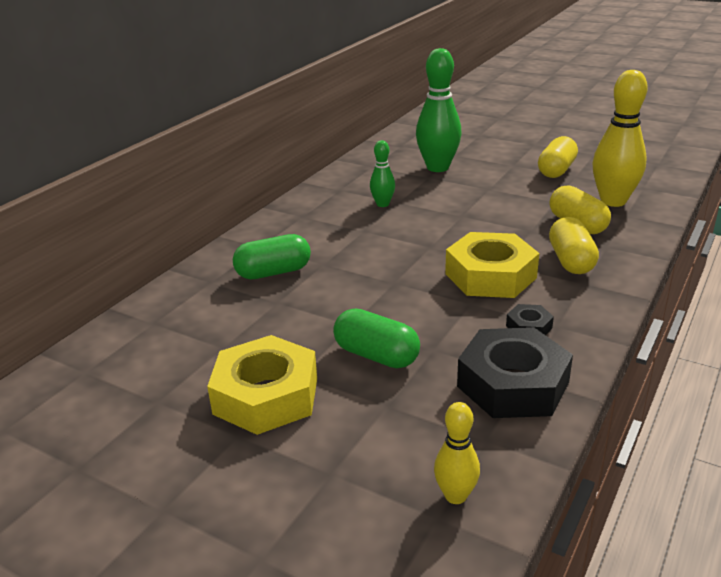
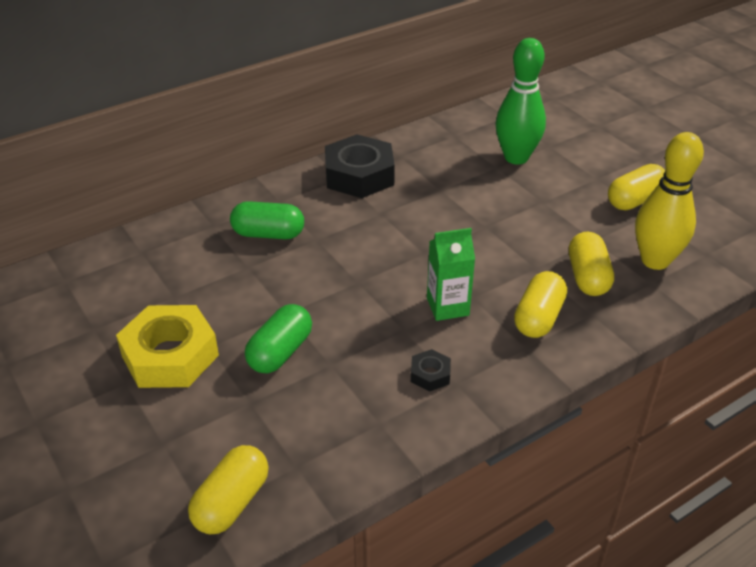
camera: 25 degrees right, 10 degrees up
green capsule [333,309,420,368] -> green capsule turned 60 degrees clockwise [245,304,312,373]
green bowling pin [370,140,395,207] -> none
yellow bowling pin [434,402,480,504] -> yellow capsule [188,445,269,534]
yellow nut [445,232,539,298] -> green carton [427,228,475,321]
black nut [457,327,573,418] -> black nut moved to [325,134,395,198]

